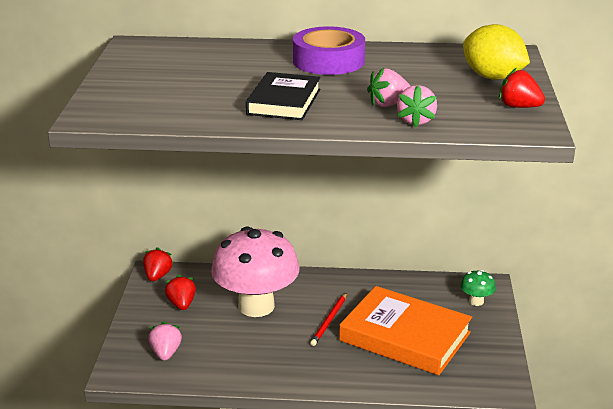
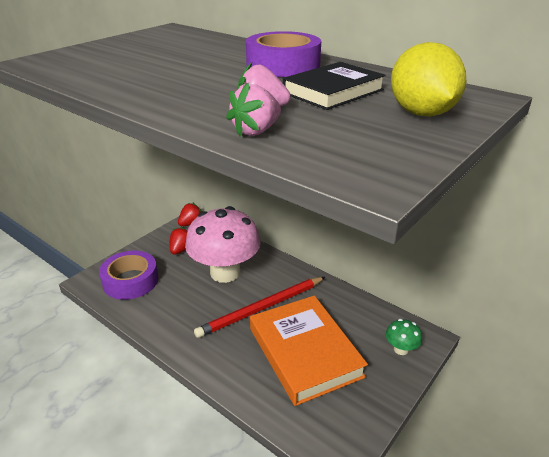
camera: 35 degrees right, 5 degrees up
pink strawberry [148,322,182,361] -> purple tape [99,251,158,300]
black book [246,72,321,120] -> black book moved to [283,62,386,110]
red pencil [310,293,347,346] -> red pencil [194,277,325,338], size x1.82
red strawberry [499,68,545,108] -> none

